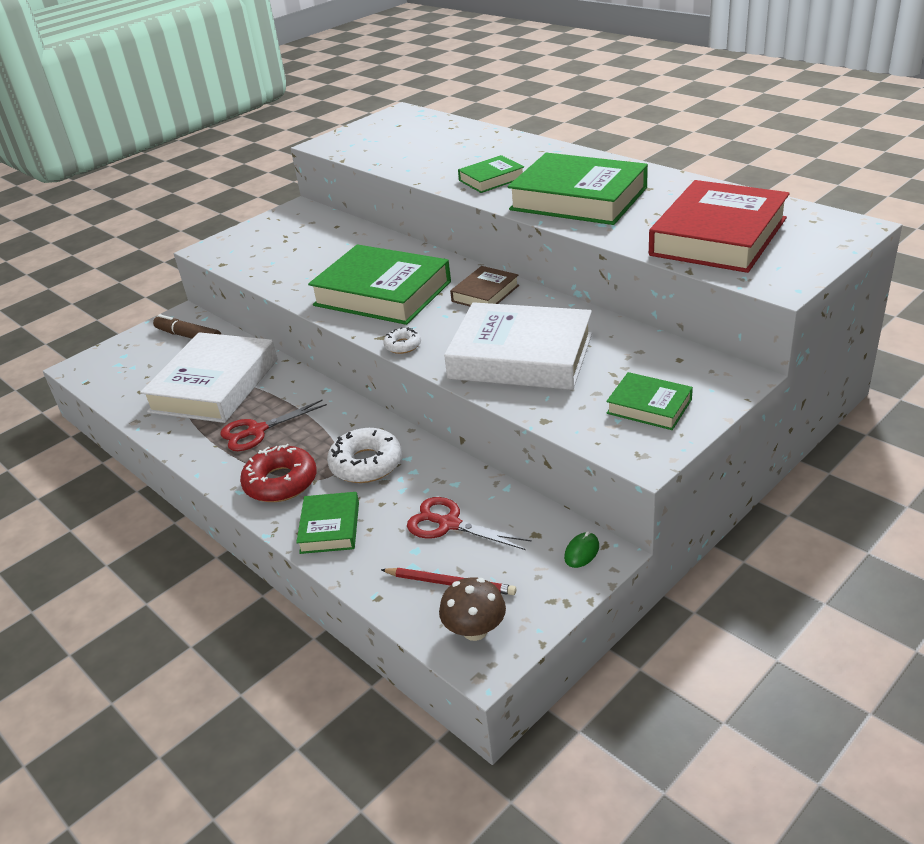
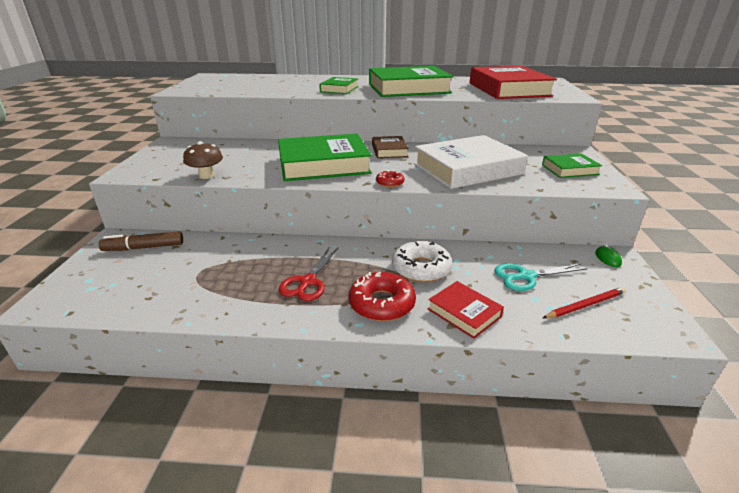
camera: 45 degrees left, 5 degrees down
white book [140,332,277,423] -> none
green book [296,492,359,554] -> red book [428,281,504,339]
white donut [383,327,421,354] -> red donut [376,170,404,187]
red scissors [407,497,532,550] -> turquoise scissors [494,263,588,291]
brown mushroom [439,577,506,641] -> brown mushroom moved to [183,141,223,179]

